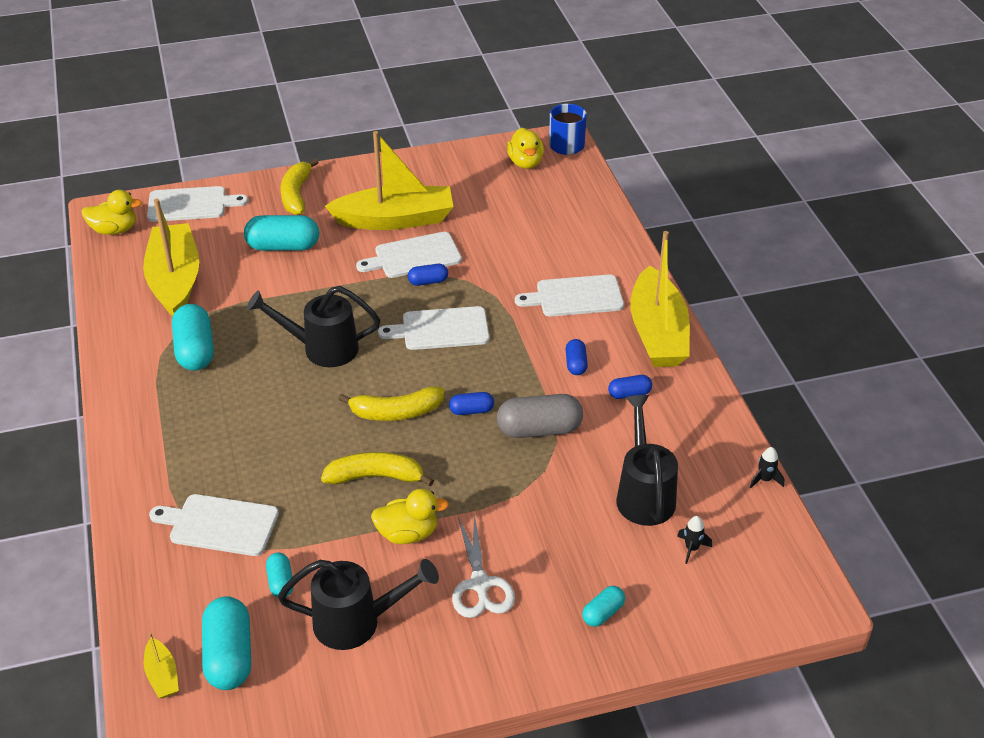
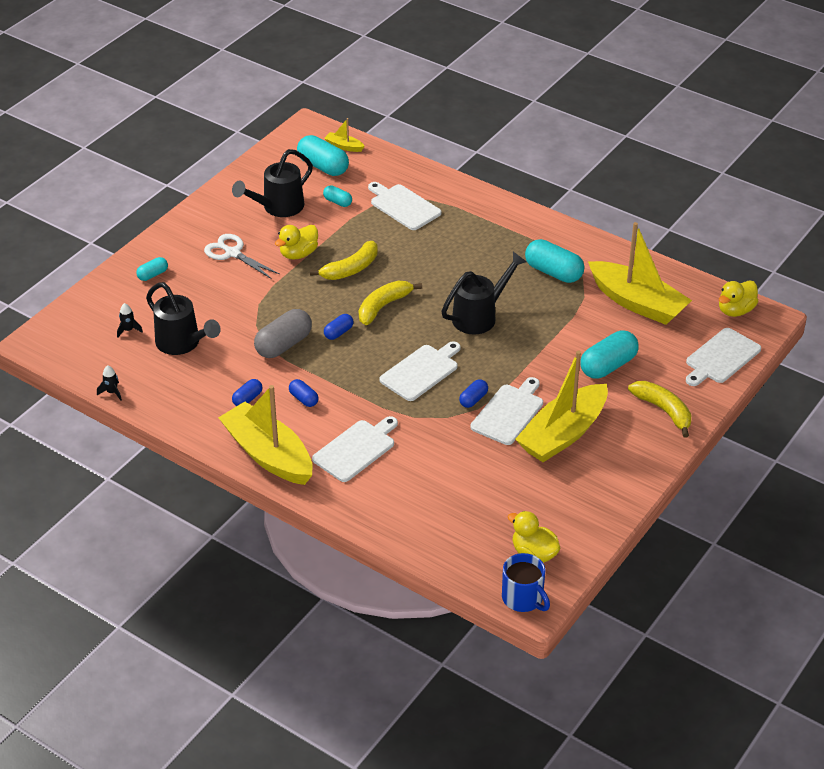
camera: 140 degrees right, 0 degrees up
white cutting board [149,494,279,556] -> white cutting board turned 105 degrees counterclockwise [368,182,441,230]
turquoise capsule [582,586,625,627] -> turquoise capsule turned 45 degrees clockwise [136,257,168,281]

